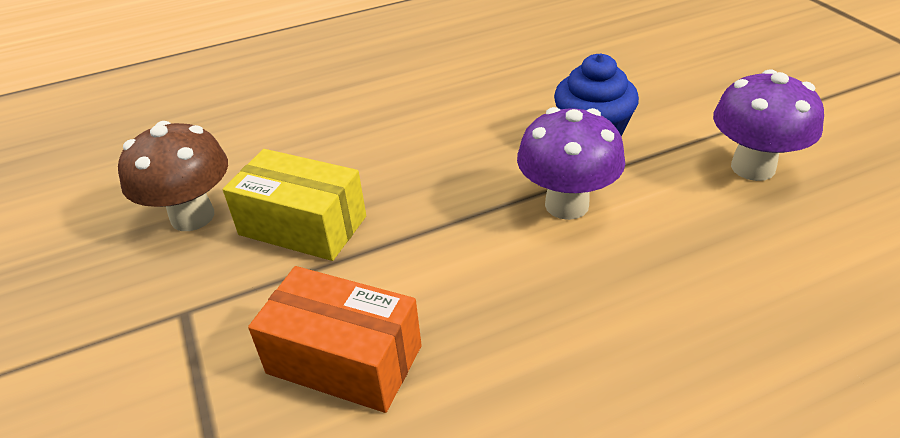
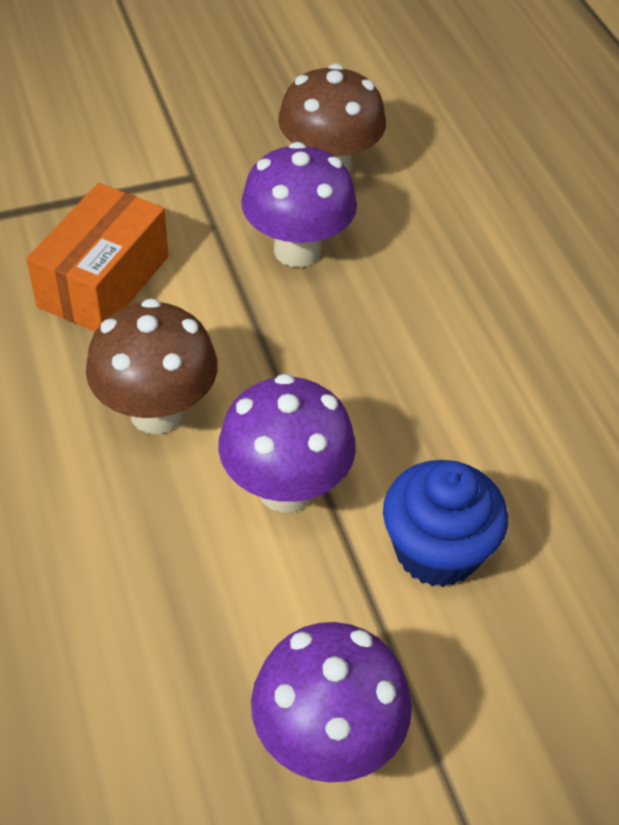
camera: 90 degrees right, 10 degrees up
yellow box [223,149,366,261] -> purple mushroom [241,142,357,267]
none -> brown mushroom [86,298,218,434]

